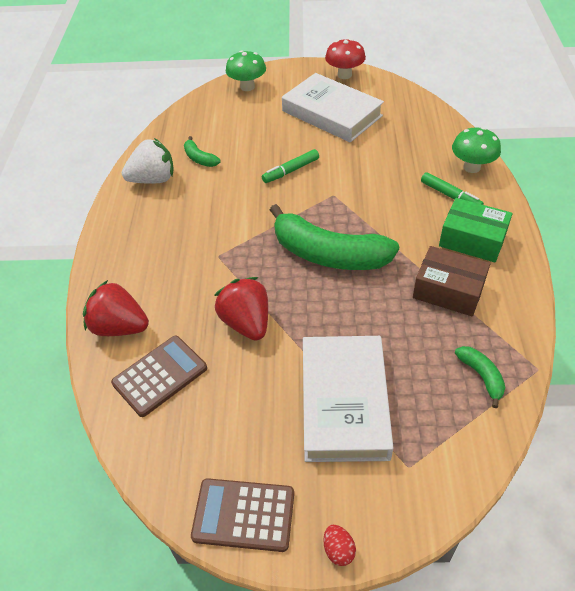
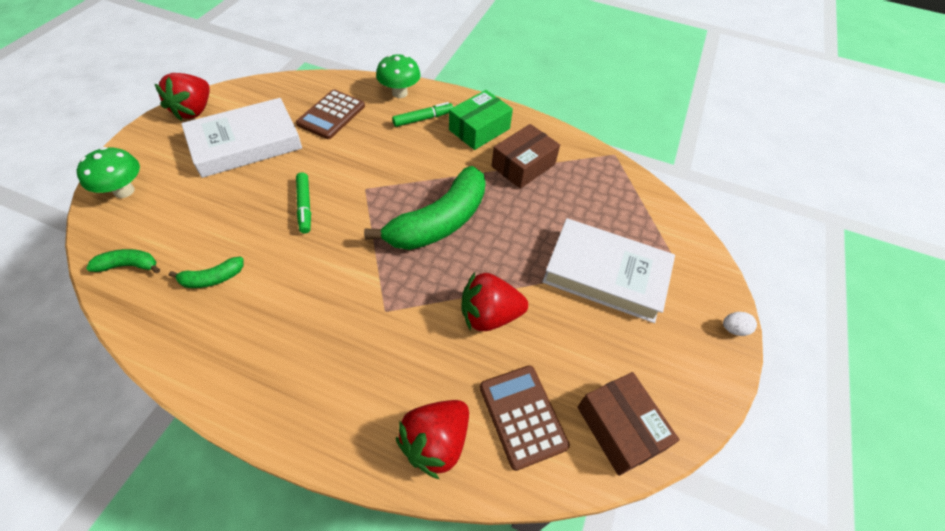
camera: 75 degrees left, 5 degrees up
white strawberry [122,138,174,184] -> none
brown calculator [191,478,294,552] -> brown calculator moved to [296,89,365,139]
red egg [323,525,356,566] -> white egg [723,312,757,336]
red mushroom [325,39,366,79] -> red strawberry [155,73,210,121]
green banana [455,346,505,408] -> green banana moved to [86,249,160,273]
none -> brown box [577,372,680,476]

